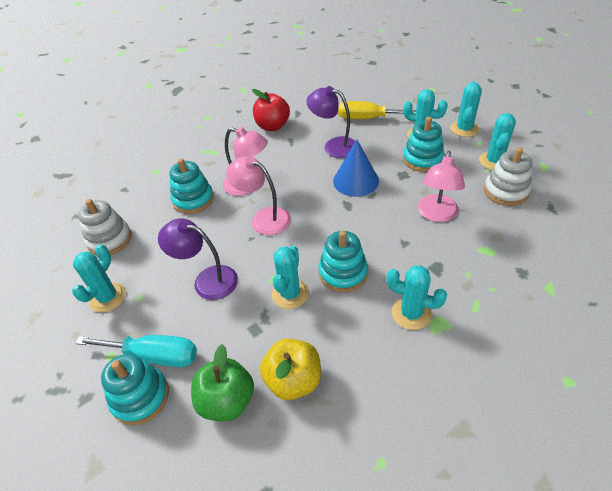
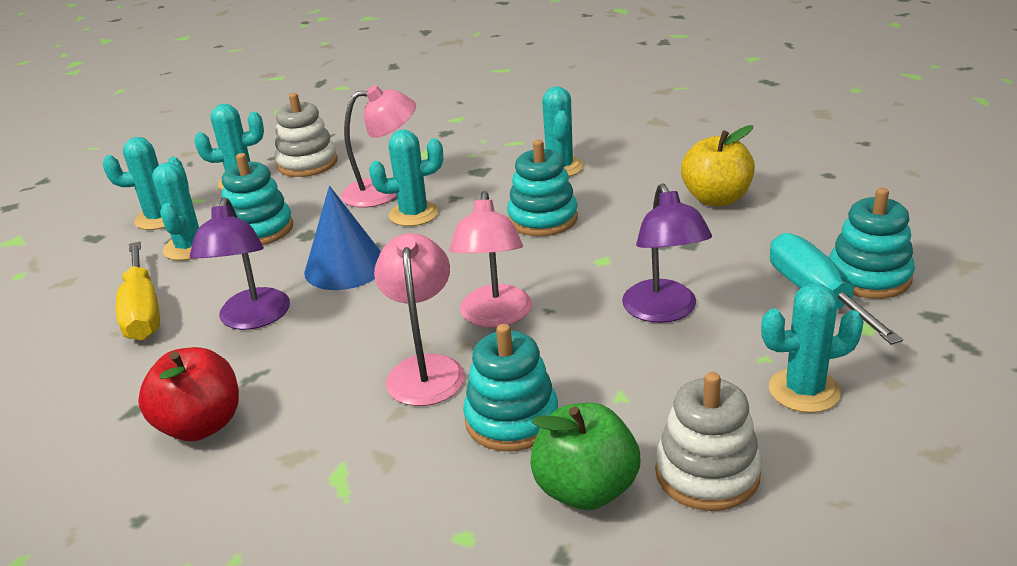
camera: 120 degrees left, 15 degrees down
green apple [191,344,254,421] -> green apple moved to [530,403,641,510]
turquoise cactus [272,246,309,309] -> turquoise cactus moved to [369,130,443,226]

